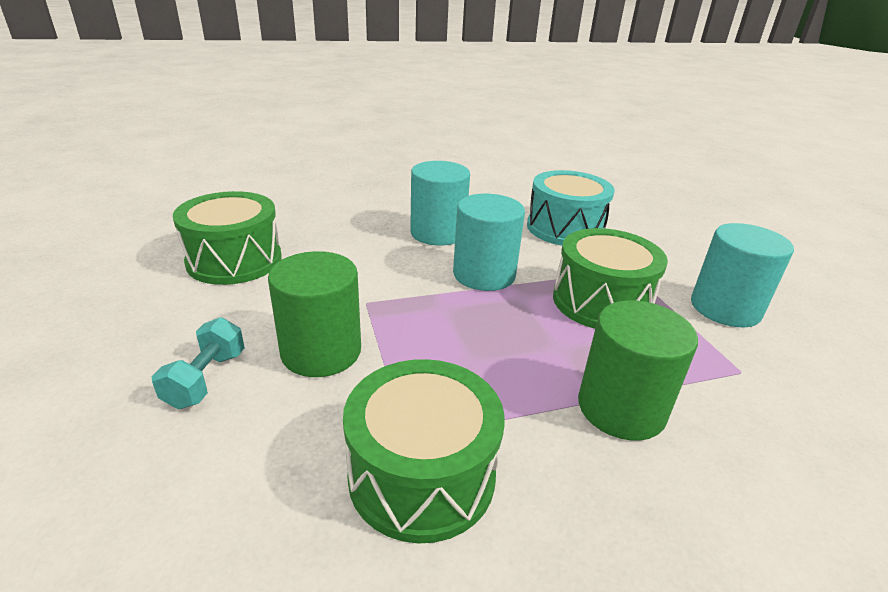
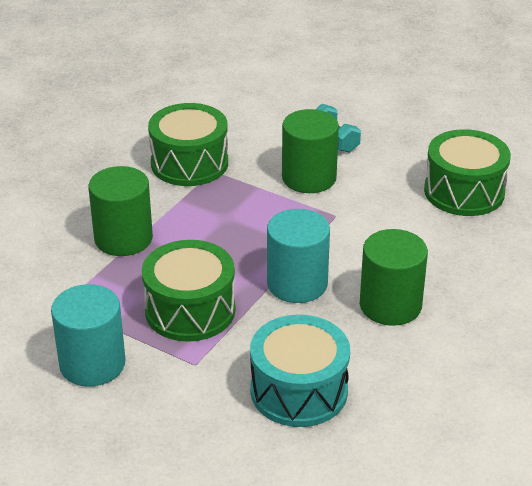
camera: 140 degrees right, 5 degrees up
turquoise cylinder [410,161,470,246] -> green cylinder [360,229,428,326]

